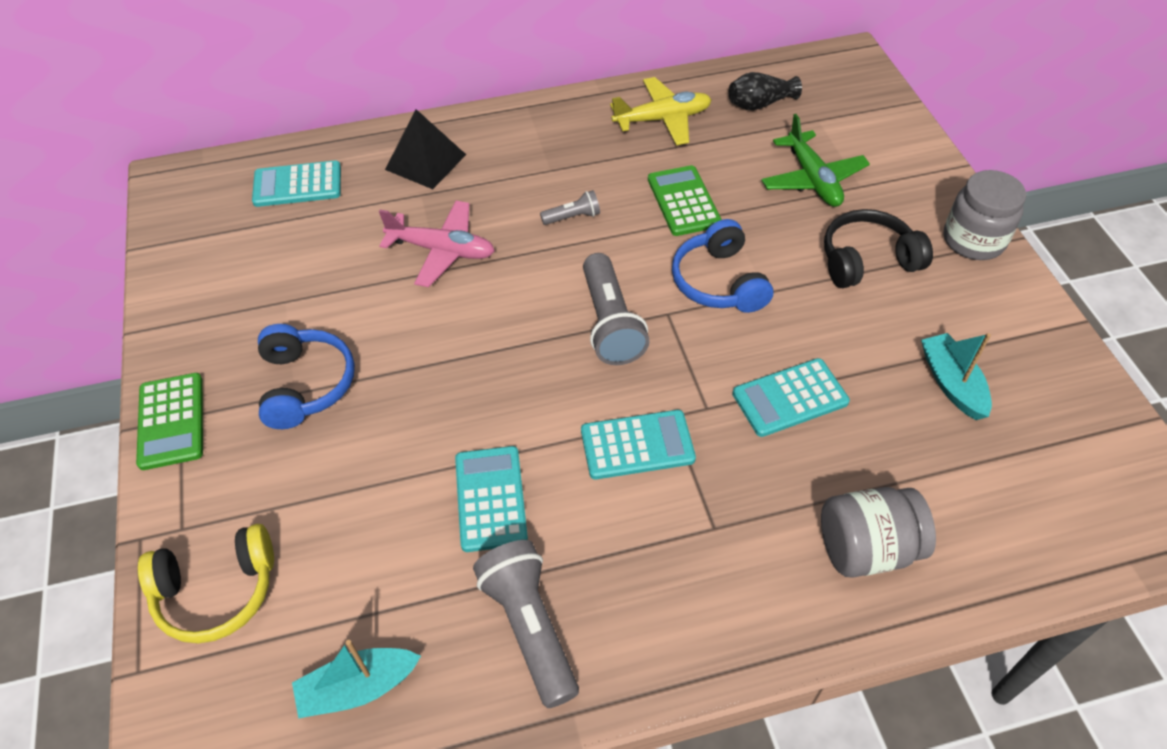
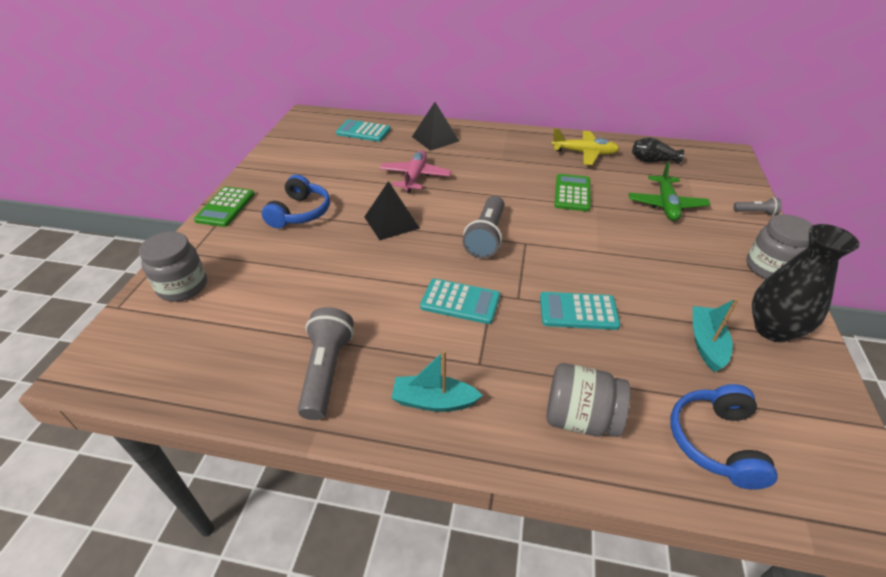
camera: 25 degrees right, 10 degrees down
yellow headphones [138,524,274,643] -> grey jar [139,231,207,302]
turquoise boat [292,640,421,718] -> turquoise boat moved to [391,350,483,412]
pink plane [379,201,495,287] -> pink plane turned 120 degrees counterclockwise [380,150,451,193]
turquoise calculator [455,446,528,552] -> none
grey flashlight [540,190,600,225] -> grey flashlight moved to [734,198,782,216]
blue headphones [672,219,773,313] -> blue headphones moved to [670,384,778,490]
black headphones [824,209,933,288] -> none
none -> black pyramid [364,181,420,240]
none -> black vase [752,224,859,342]

